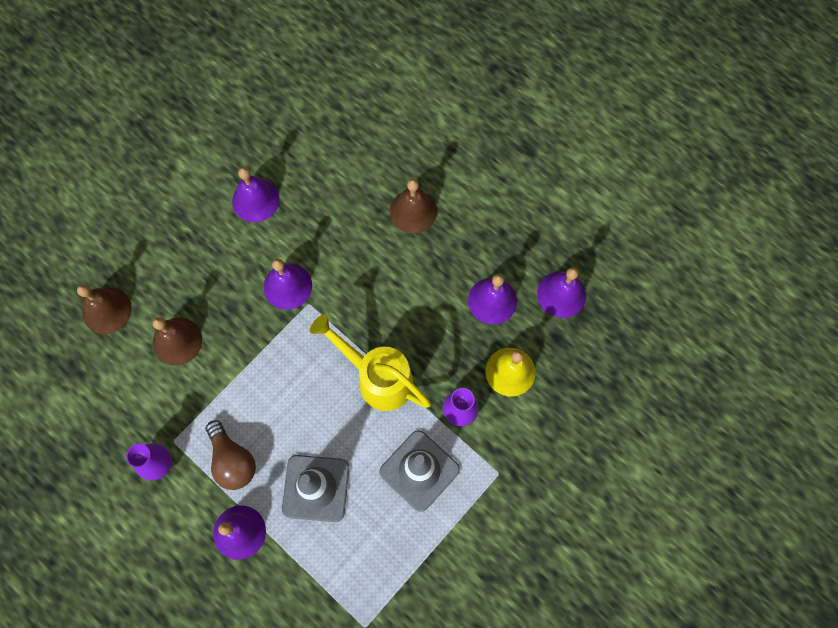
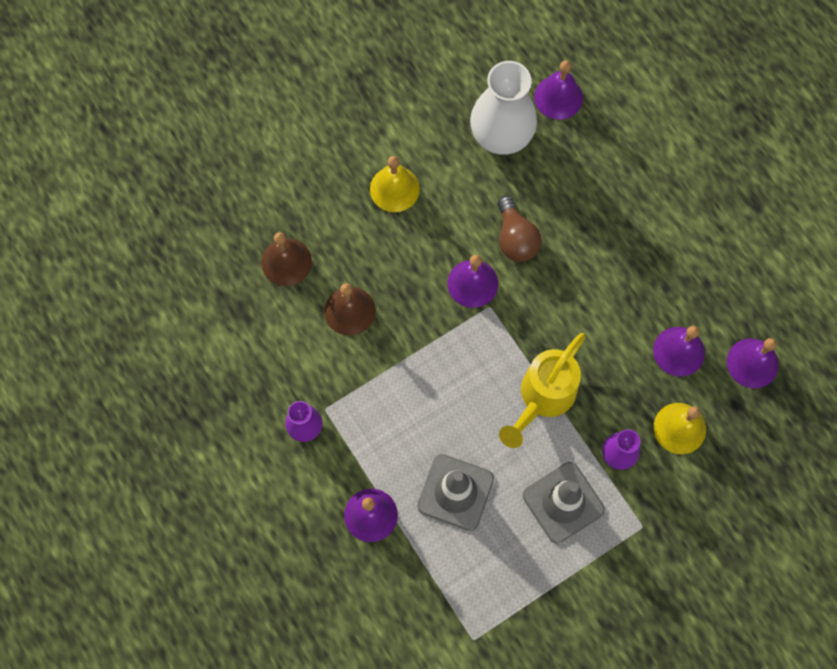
camera: 15 degrees right, 0 degrees up
brown light bulb [206,420,256,490] -> brown light bulb moved to [498,196,542,262]
purple bell [232,167,280,222] -> purple bell moved to [534,60,583,120]
yellow watering can [310,314,431,411] -> yellow watering can turned 105 degrees counterclockwise [499,333,586,448]
brown bell [390,179,437,234] -> none
none -> yellow bell [370,156,420,212]
none -> white vase [470,61,537,155]

